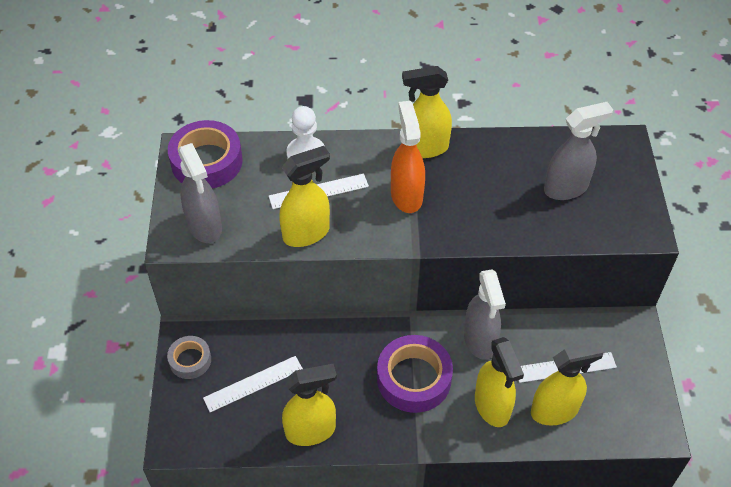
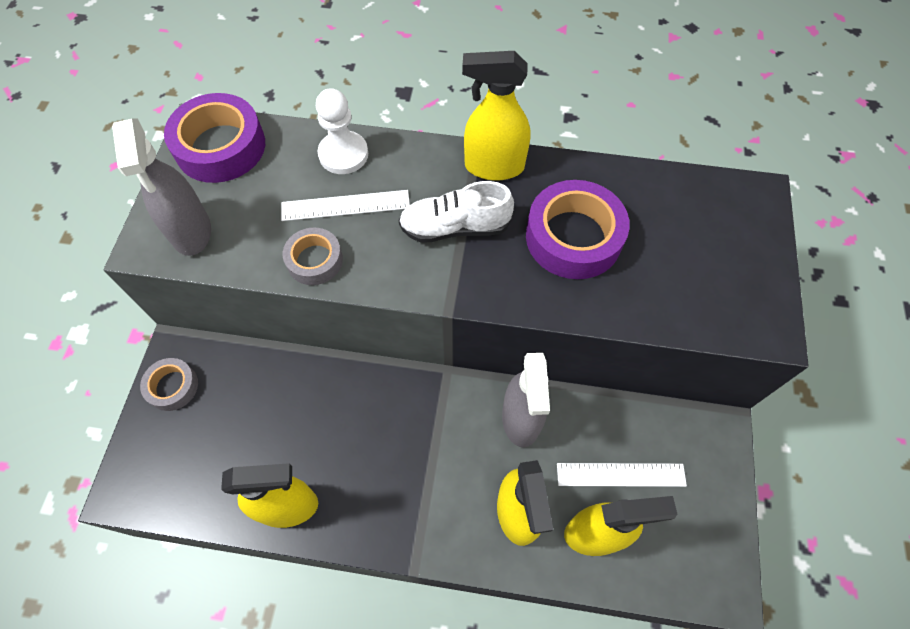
camera: 10 degrees right, 10 degrees up
white ruler [203,356,303,412] -> none
yellow spray bottle [279,146,330,247] -> grey tape [283,228,343,285]
purple tape [377,335,453,413] -> purple tape moved to [526,180,630,279]
orange spray bottle [391,101,425,213] -> white shoe [399,181,514,243]
grey spray bottle [544,102,613,200] -> none

